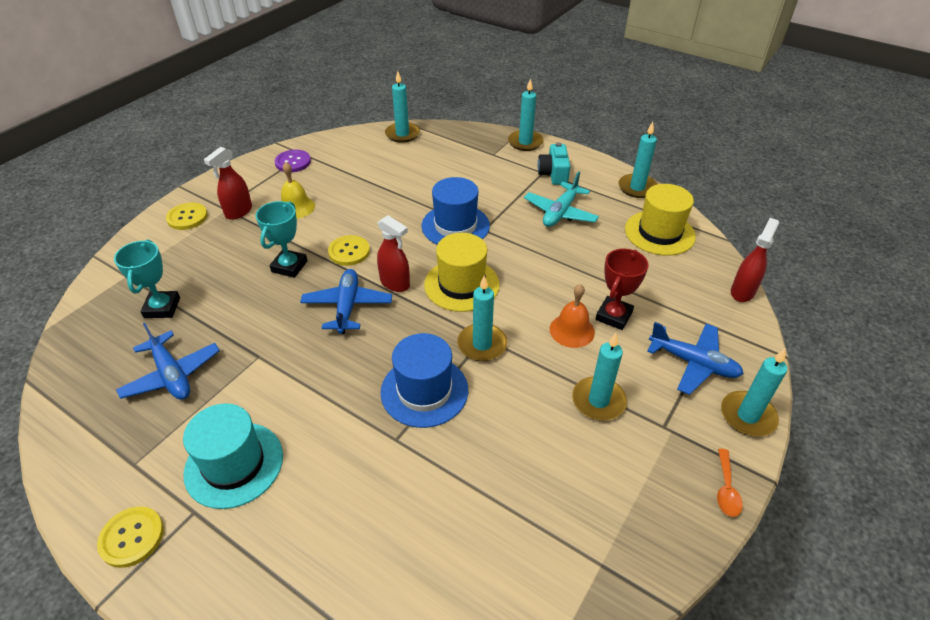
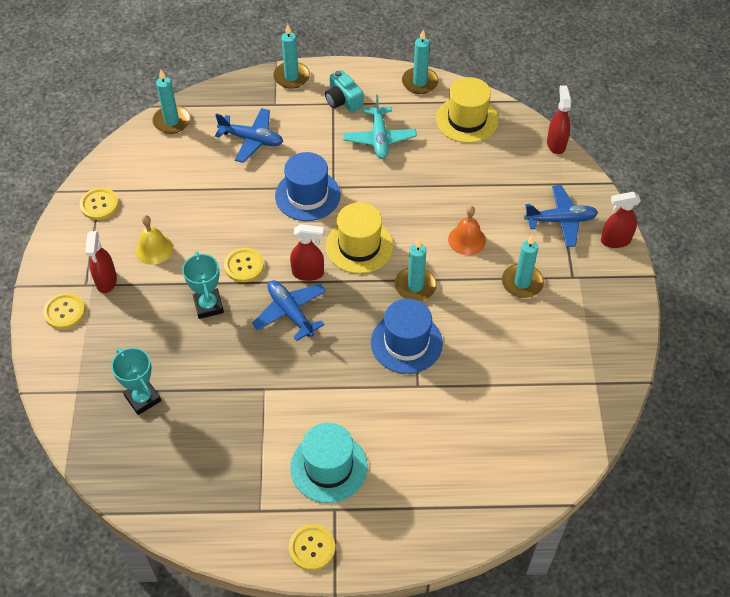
camera: 35 degrees left, 10 degrees up
blue plane [116,323,220,400] -> blue plane moved to [215,108,283,163]
purple button [275,150,311,173] -> yellow button [80,188,119,220]
red trophy [595,249,649,330] -> none
orange spoon [717,449,743,517] -> none
turquoise candle [721,349,787,436] -> red spray bottle [601,192,641,248]

